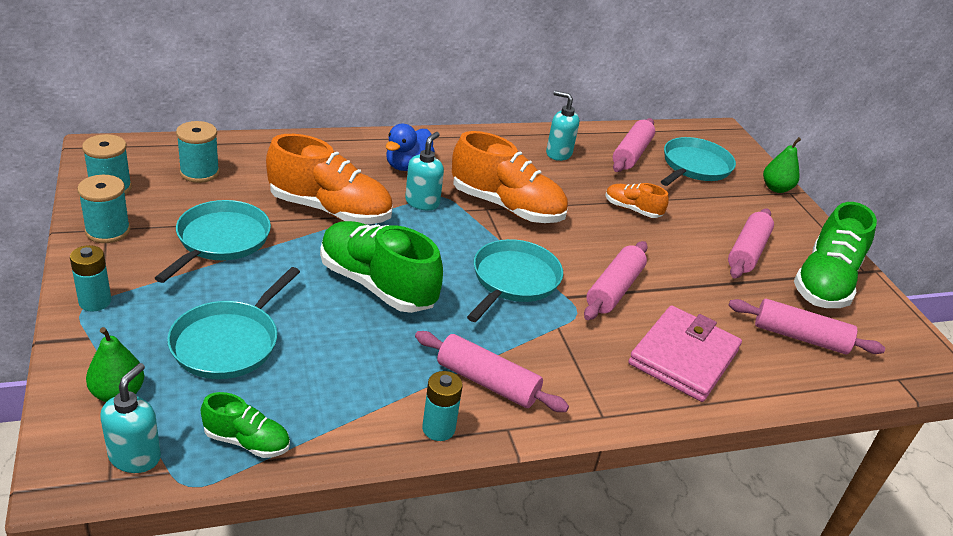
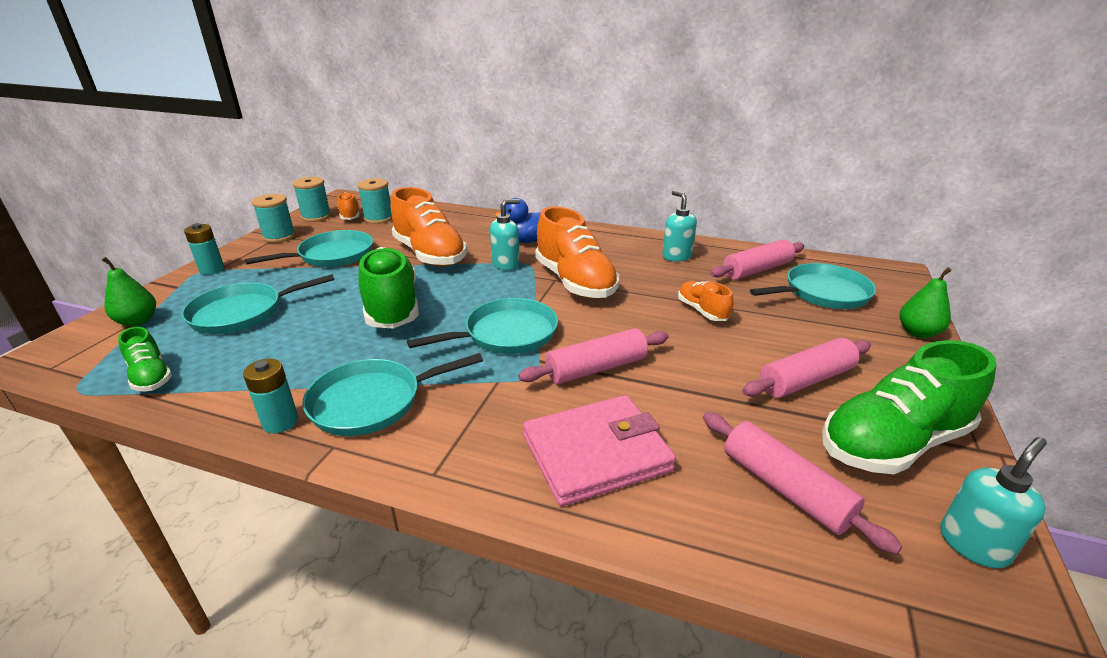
camera: 40 degrees right, 5 degrees down
turquoise soap dispenser [100,363,161,473] -> turquoise soap dispenser moved to [940,437,1047,569]
pink rolling pin [415,331,569,412] -> turquoise pan [302,353,483,436]
none -> orange shoe [337,192,360,220]

